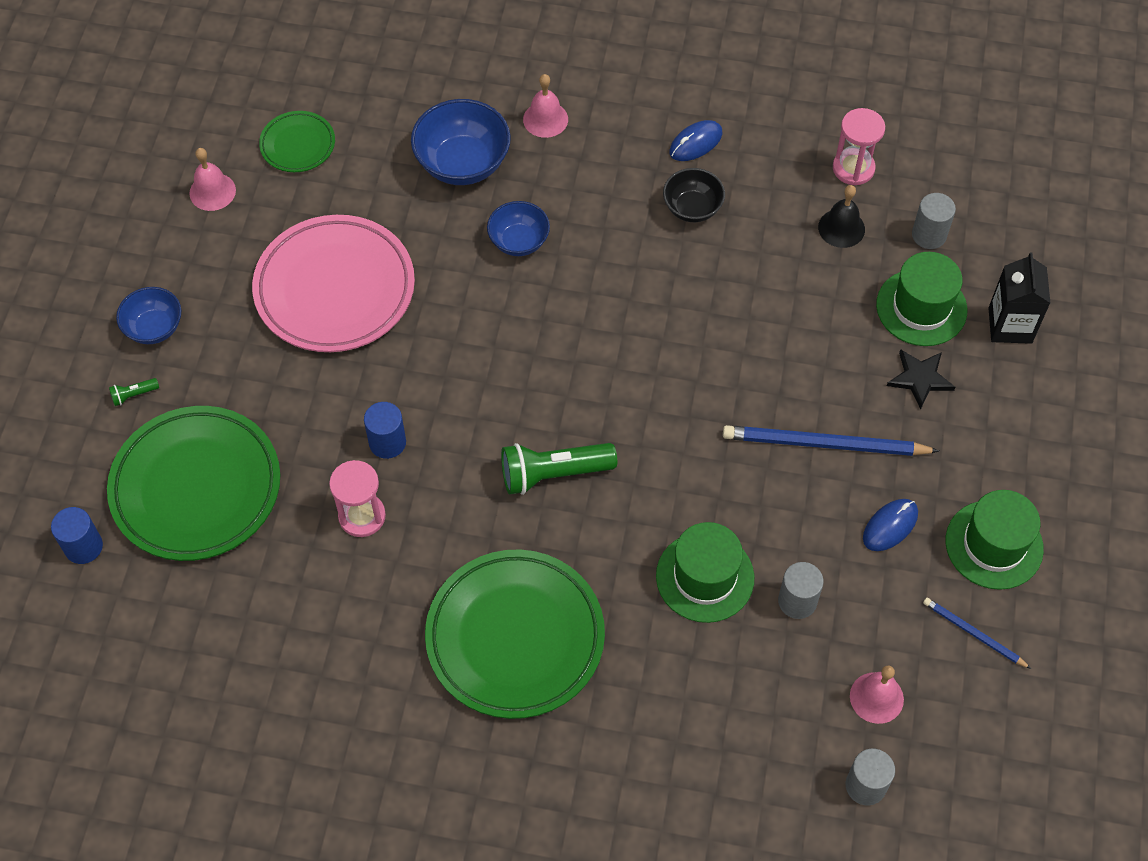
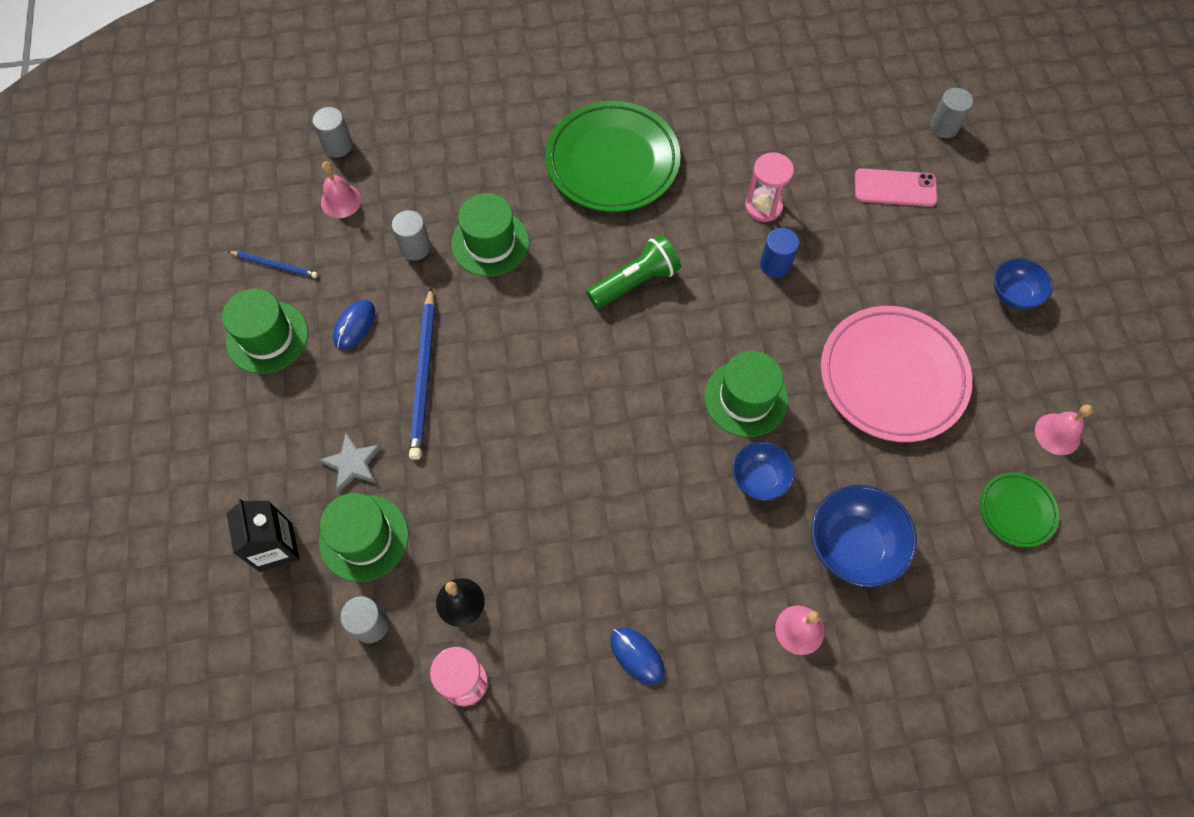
camera: 160 degrees right, 5 degrees up
blue cylinder [51,507,103,564] -> grey cylinder [930,88,973,138]
green plate [107,406,280,561] -> pink phone [855,168,937,207]
green flashlight [109,378,159,406] -> none
black bowl [663,168,725,222] -> none
blue mouse [669,120,722,161] -> blue mouse turned 75 degrees counterclockwise [610,627,665,685]
blue pencil [723,425,939,456] -> blue pencil turned 105 degrees clockwise [409,287,435,460]
black star [887,349,955,410] -> grey star [319,433,382,493]
none -> green hat [704,351,788,437]

